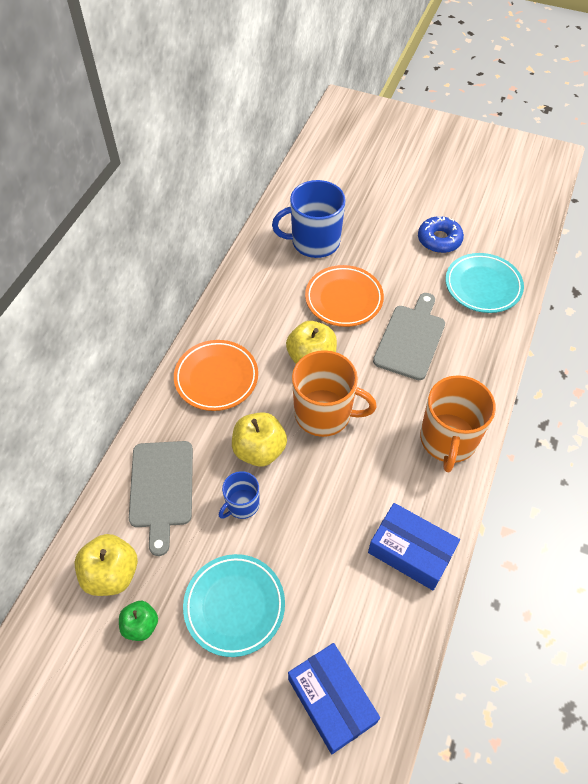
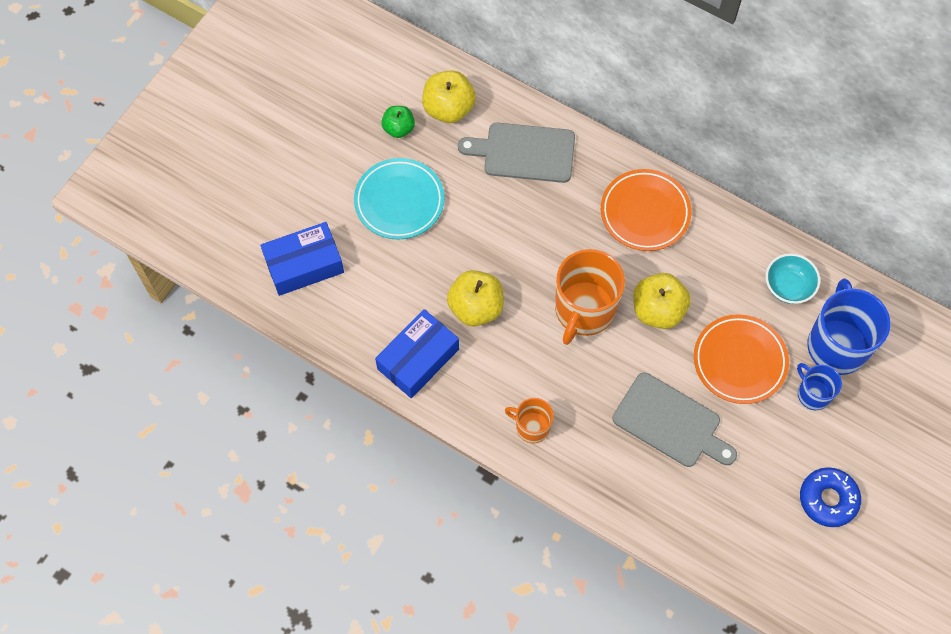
camera: 100 degrees right, 10 degrees up
blue mug [219,471,259,519] -> blue mug moved to [797,363,842,410]
yellow apple [232,412,287,467] -> yellow apple moved to [447,270,504,326]
orange mug [420,375,496,472] -> orange mug [505,398,554,443], size x0.54
turquoise plate [445,253,524,313] -> none
none -> turquoise bowl [766,253,820,304]

